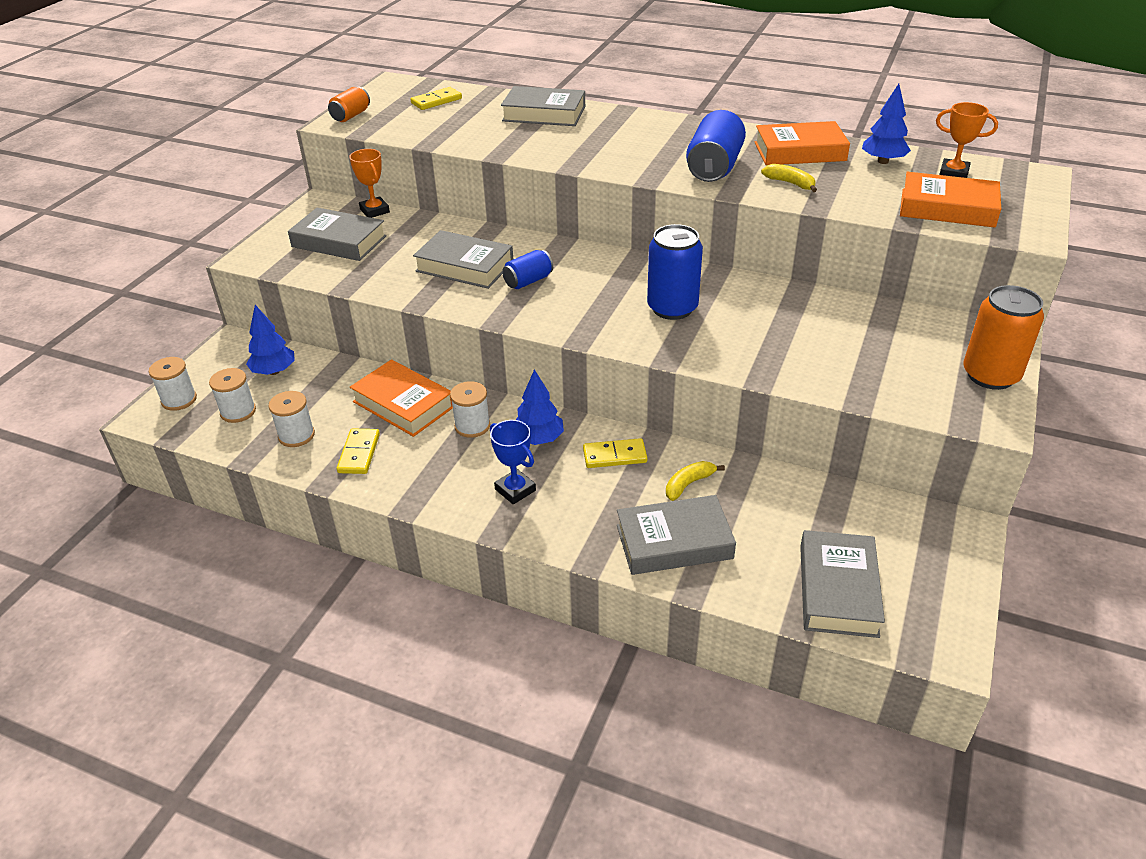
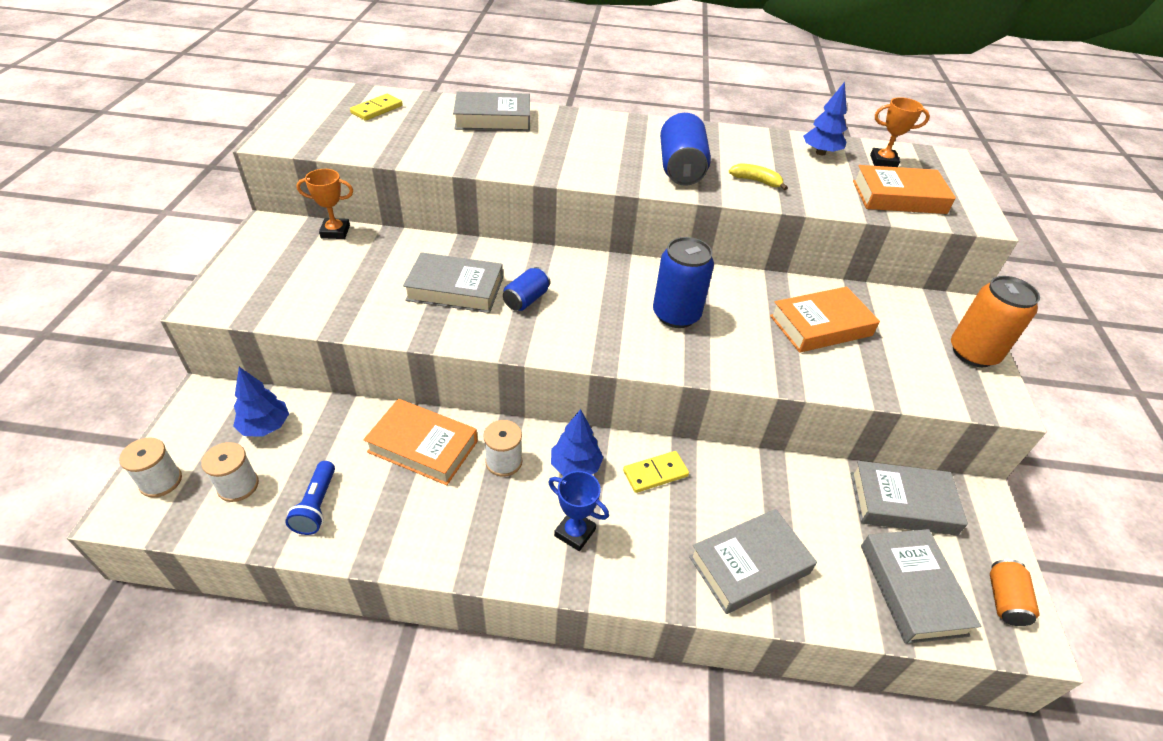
camera: 20 degrees left, 5 degrees up
white spool [268,391,315,447] -> blue flashlight [285,461,335,535]
grey book [288,208,387,261] -> grey book moved to [851,461,968,536]
orange can [328,87,370,122] -> orange can moved to [990,559,1039,626]
yellow domino [337,428,380,474] -> none
orange trophy [349,149,390,218] -> orange trophy turned 45 degrees counterclockwise [296,169,353,239]
yellow banana [666,461,725,501] -> none
orange book [755,121,850,165] -> orange book moved to [770,287,880,353]

